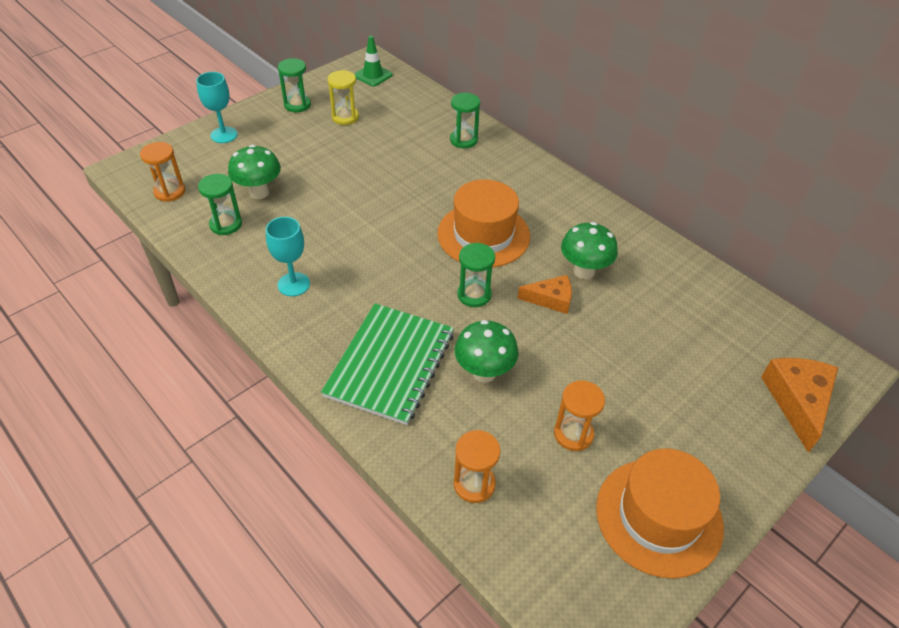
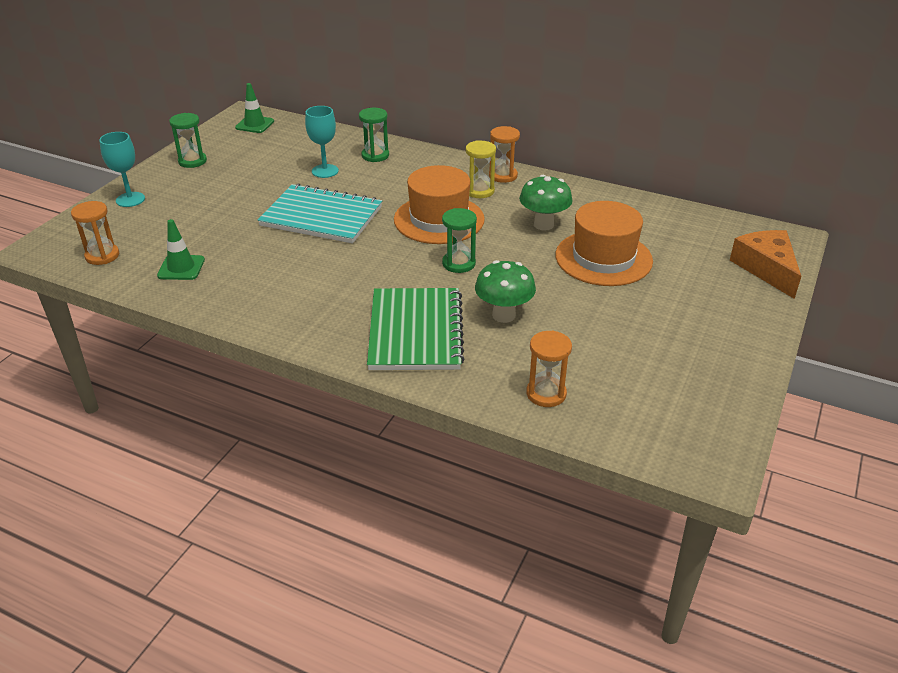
camera: 20 degrees left, 10 degrees down
green hourglass [198,174,242,235] -> green traffic cone [157,219,205,280]
green mushroom [228,145,281,199] -> none
turquoise goblet [266,217,310,296] -> turquoise goblet moved to [305,106,339,178]
yellow hourglass [327,70,359,125] -> yellow hourglass moved to [466,140,496,198]
orange cheese [517,275,572,314] -> none
orange hourglass [554,380,605,451] -> orange hourglass moved to [489,126,520,183]
orange hat [596,448,724,578] -> orange hat moved to [555,201,653,286]
none -> turquoise notebook [258,183,382,243]

